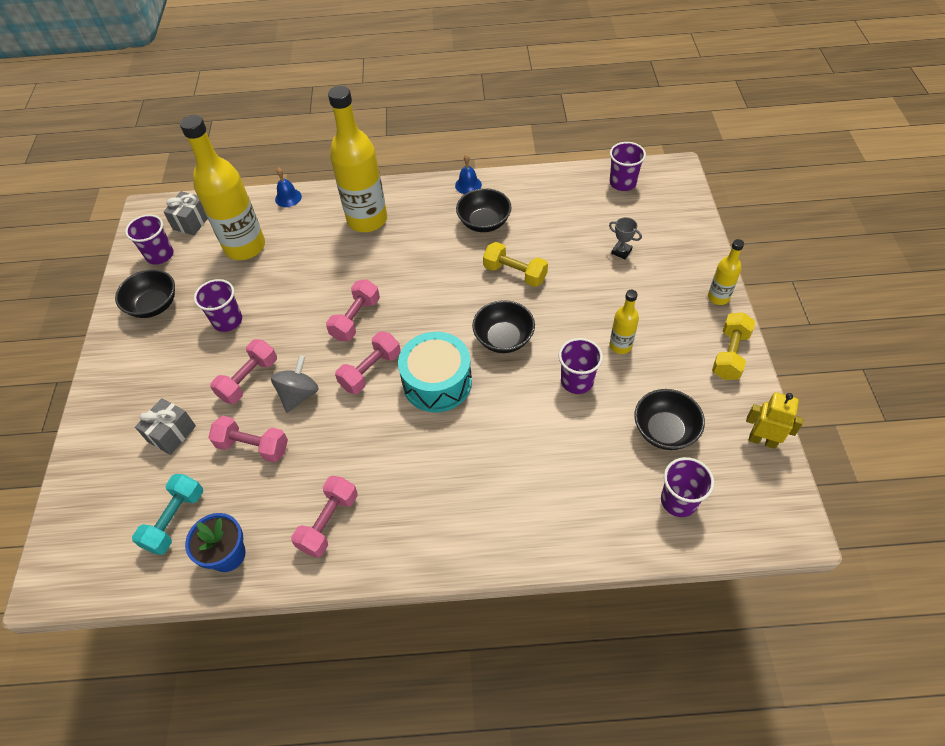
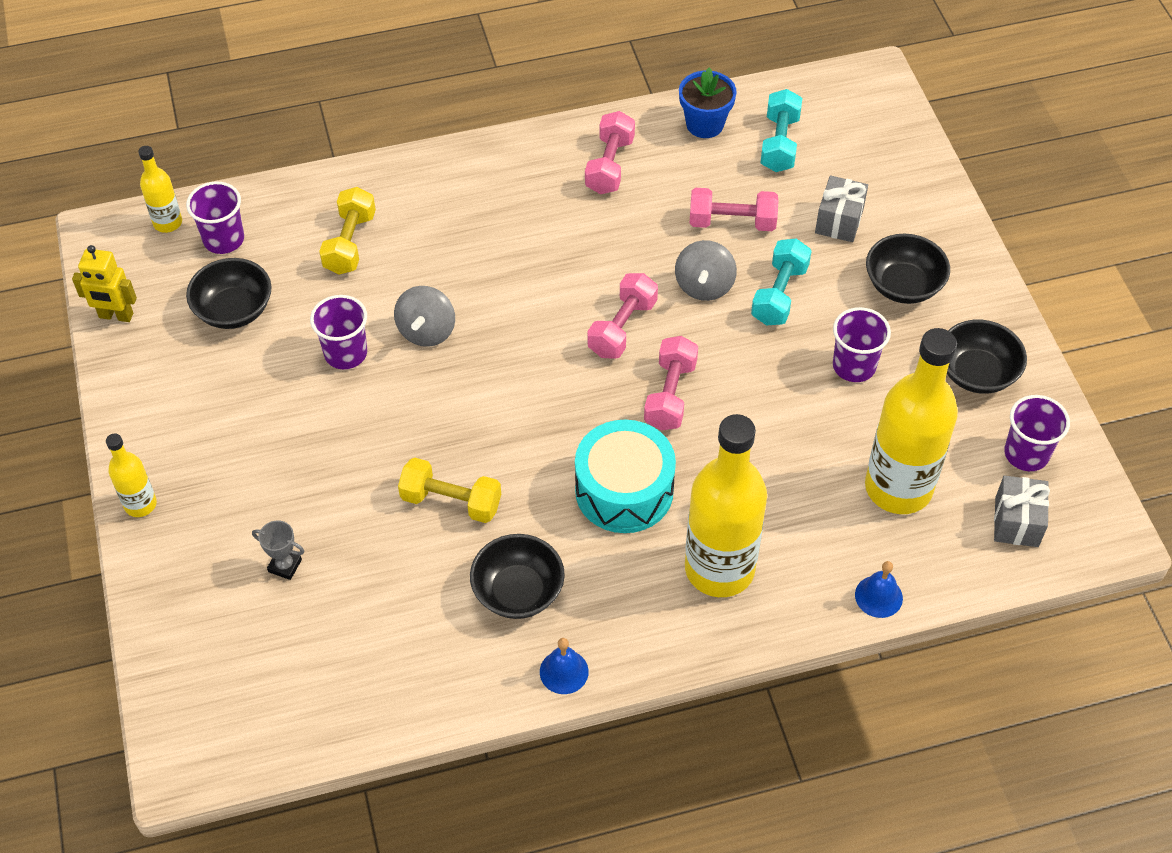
camera: 165 degrees right, 0 degrees up
pink dumbbell [210,339,277,404] -> turquoise dumbbell [751,238,812,325]
turquoise drum [398,332,472,412] -> turquoise drum moved to [575,420,676,533]
black bowl [472,300,535,353] -> black bowl moved to [866,234,950,304]
yellow bottle [609,290,639,354] -> yellow bottle moved to [138,146,182,233]
purple cup [610,142,646,191] -> none
yellow dumbbell [712,312,755,380] -> yellow dumbbell moved to [319,187,376,274]
none -> grey spinning top [394,286,455,347]

